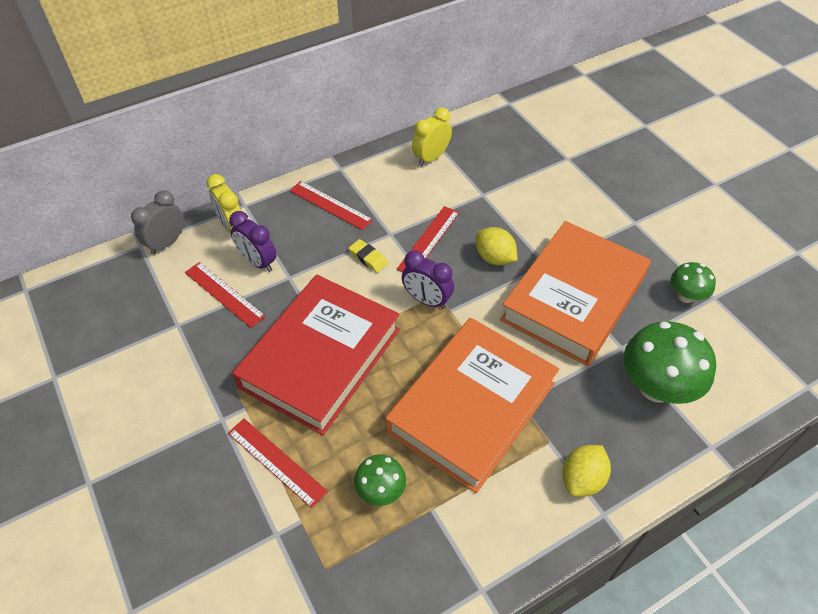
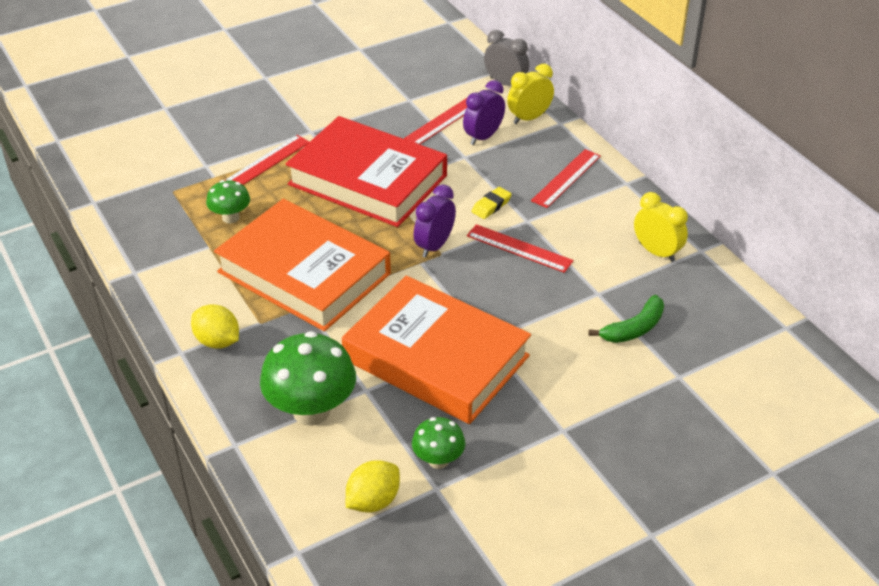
camera: 90 degrees right, 10 degrees down
yellow lemon [476,227,518,265] -> yellow lemon moved to [346,460,400,512]
none -> green banana [588,295,664,343]

